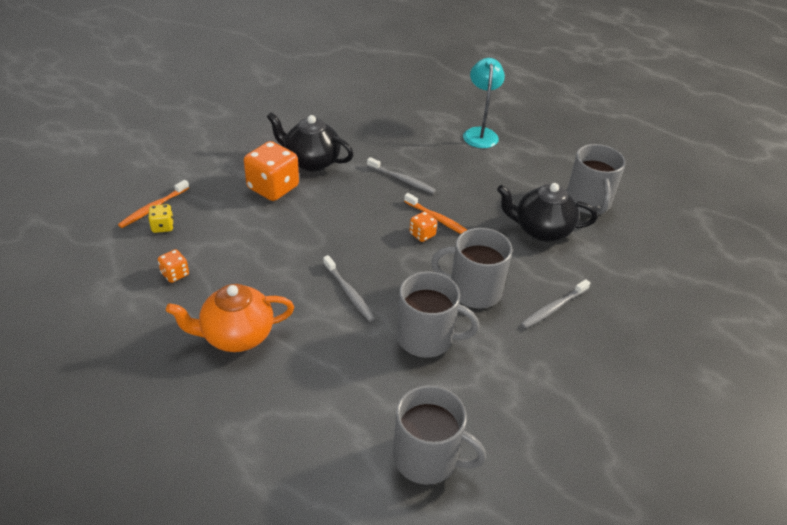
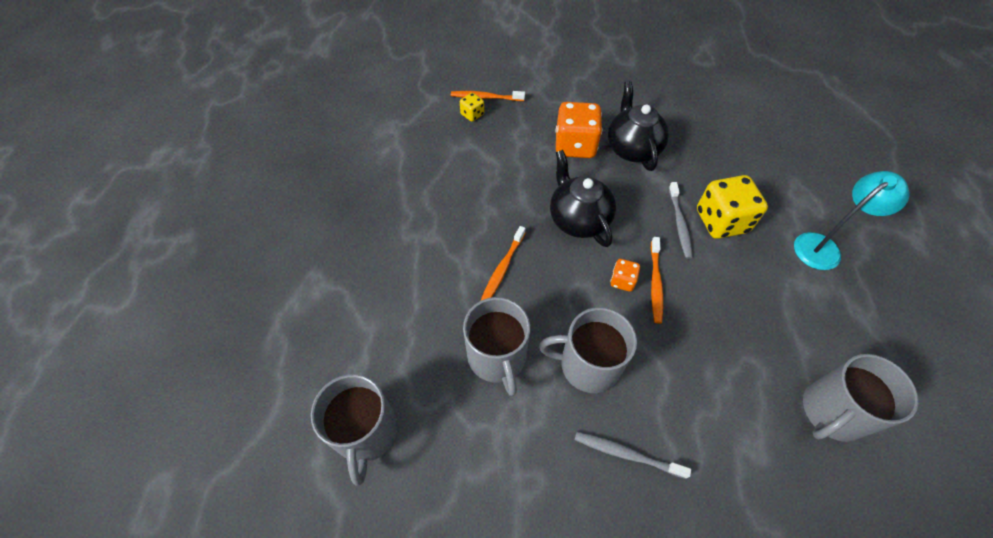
camera: 60 degrees right, 15 degrees up
orange dice [158,249,189,283] -> none
orange teapot [166,284,294,352] -> none
grey toothbrush [323,255,375,322] -> orange toothbrush [481,226,526,300]
grey mug [431,228,512,308] -> grey mug turned 60 degrees counterclockwise [539,307,637,393]
black teapot [497,183,598,242] -> black teapot moved to [550,150,616,247]
none -> yellow dice [697,175,768,239]

